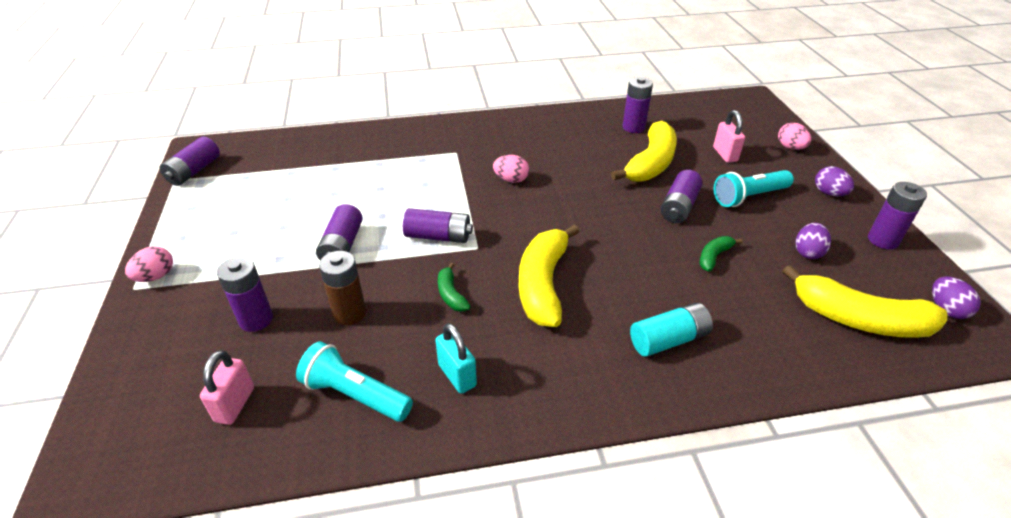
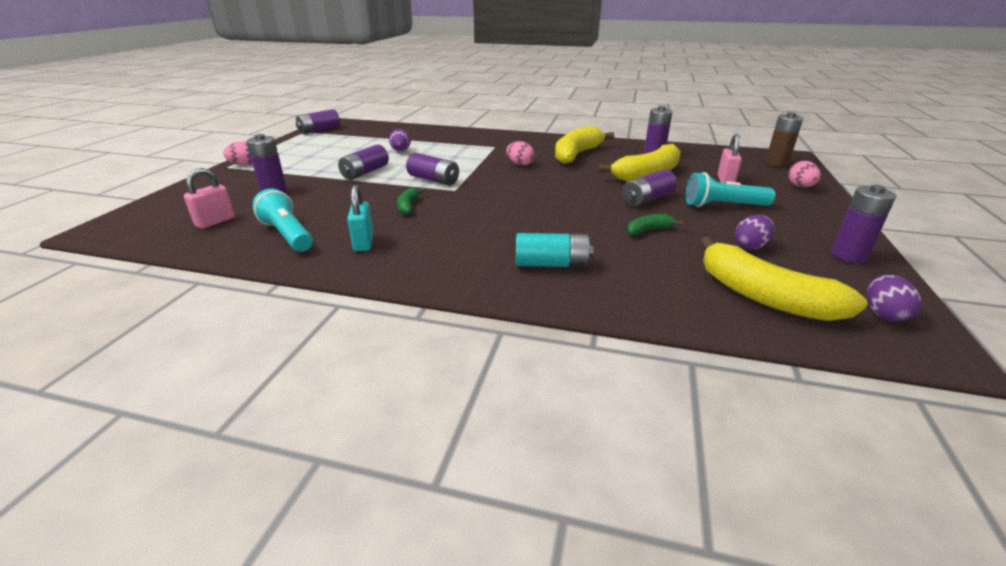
camera: 25 degrees right, 10 degrees down
brown battery [319,251,366,325] -> brown battery moved to [765,112,803,167]
yellow banana [519,225,579,327] -> yellow banana moved to [555,126,614,164]
purple egg [815,166,854,196] -> purple egg moved to [389,129,411,152]

